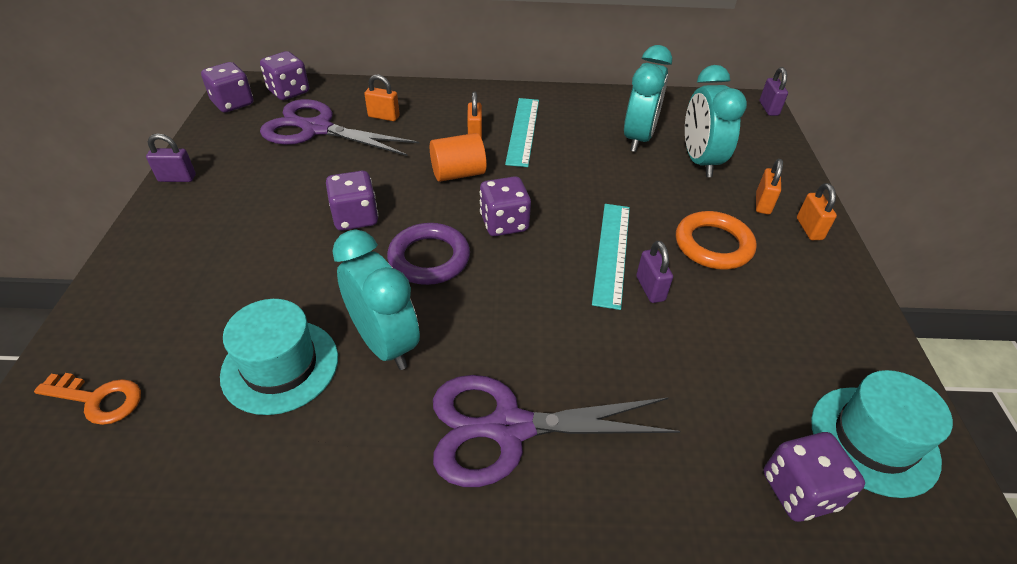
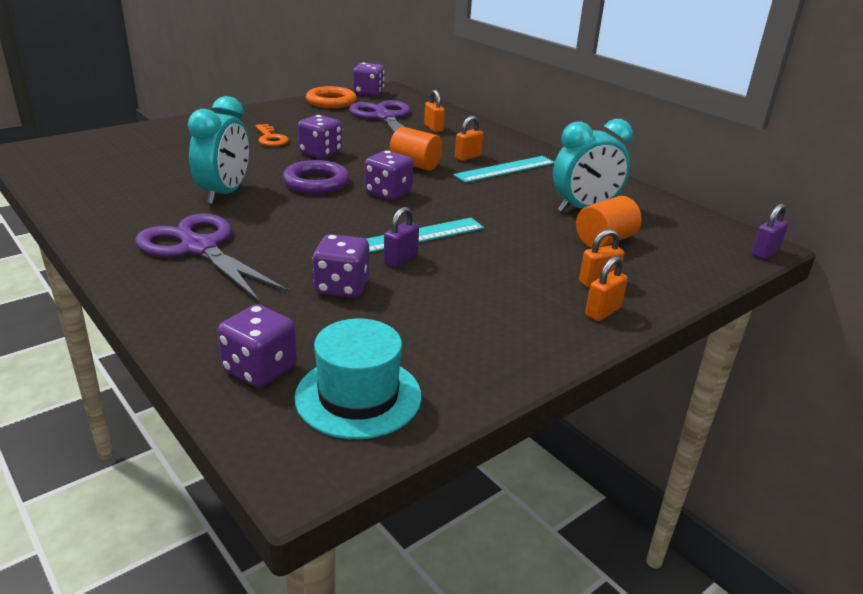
camera: 50 degrees right, 15 degrees down
orange key [34,373,141,425] -> orange key moved to [256,124,289,146]
purple padlock [146,134,196,182] -> none
turquoise hat [220,299,338,415] -> none
purple dice [260,51,309,100] -> purple dice moved to [313,234,369,298]
orange ring [676,211,757,270] -> orange ring moved to [306,86,356,108]
turquoise clock [685,65,747,177] -> orange cylinder [576,196,641,248]

